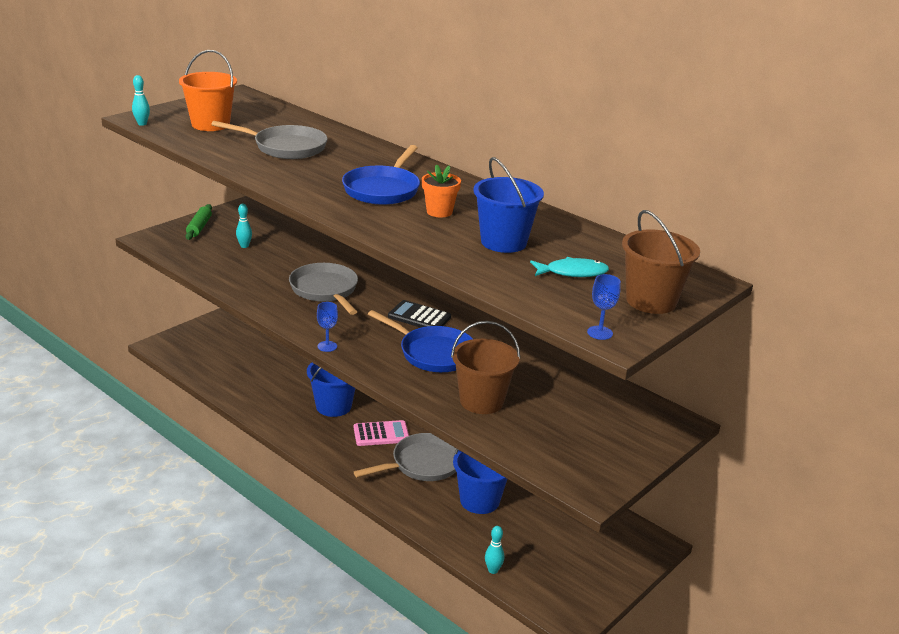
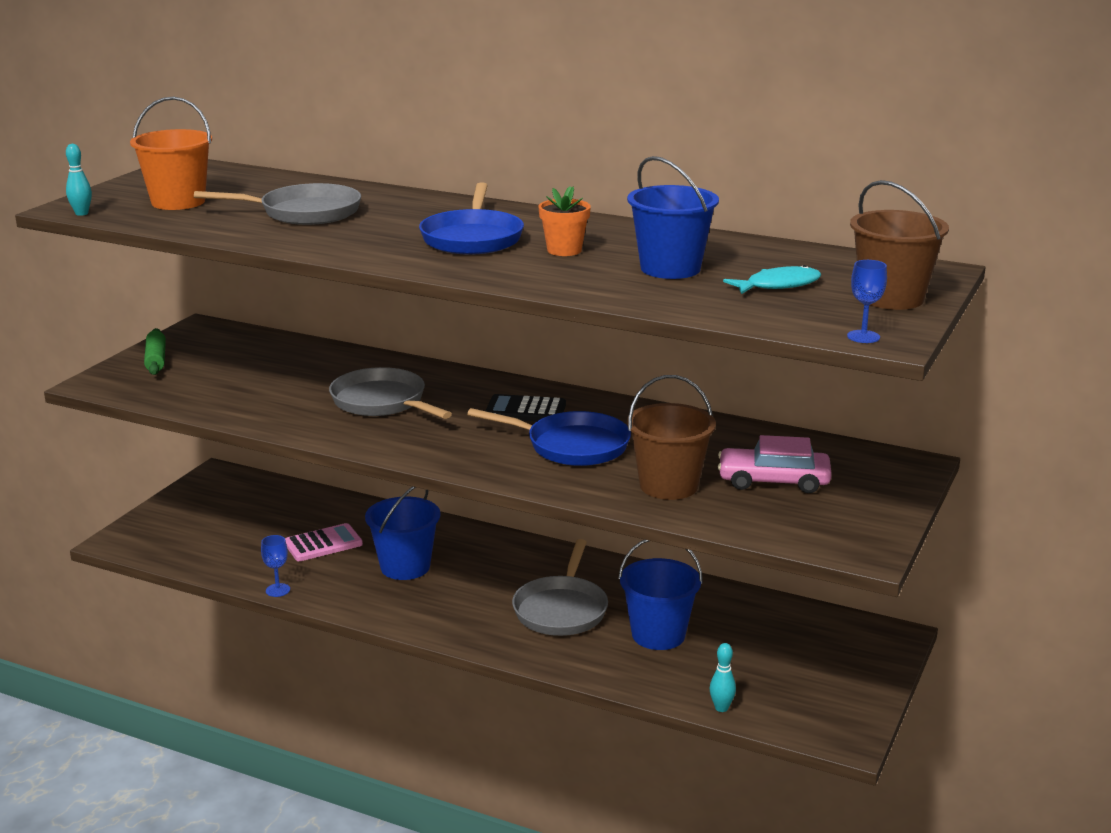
camera: 15 degrees left, 5 degrees down
turquoise bowling pin [236,204,252,248] -> none
blue goblet [317,302,338,352] -> blue goblet moved to [261,535,290,597]
pink calculator [354,420,409,446] -> pink calculator moved to [285,523,363,561]
grey pan [354,433,459,481] -> grey pan turned 150 degrees clockwise [512,539,608,636]
none -> pink car [718,435,832,493]

